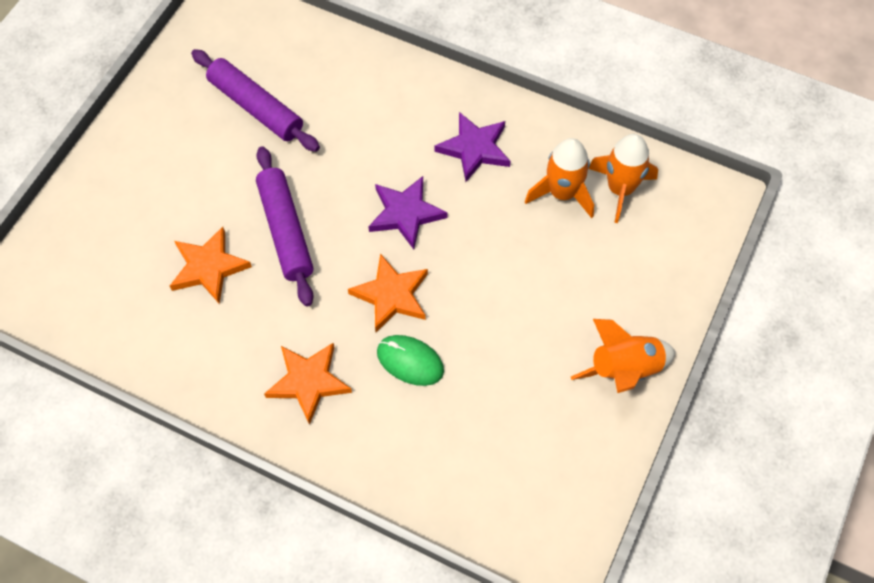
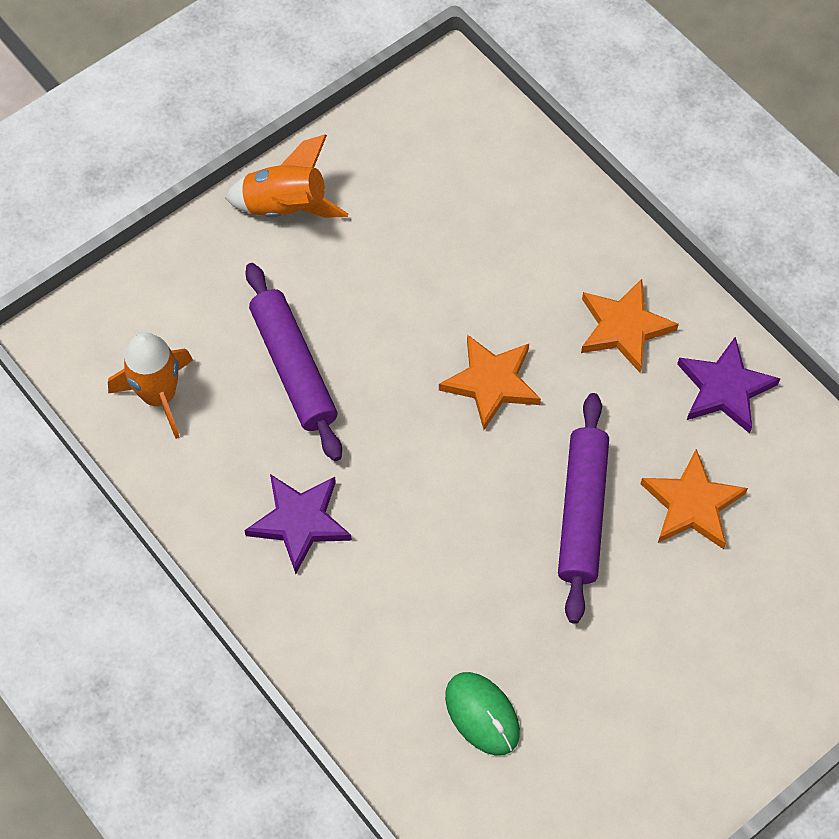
camera: 155 degrees left, 0 degrees up
purple rolling pin [191,49,320,152] -> purple rolling pin moved to [245,263,342,461]
purple star [368,176,448,249] -> purple star moved to [677,336,781,434]
green mouse [377,335,444,386] -> green mouse moved to [445,672,520,756]
orange rocket [525,138,594,218] -> none

